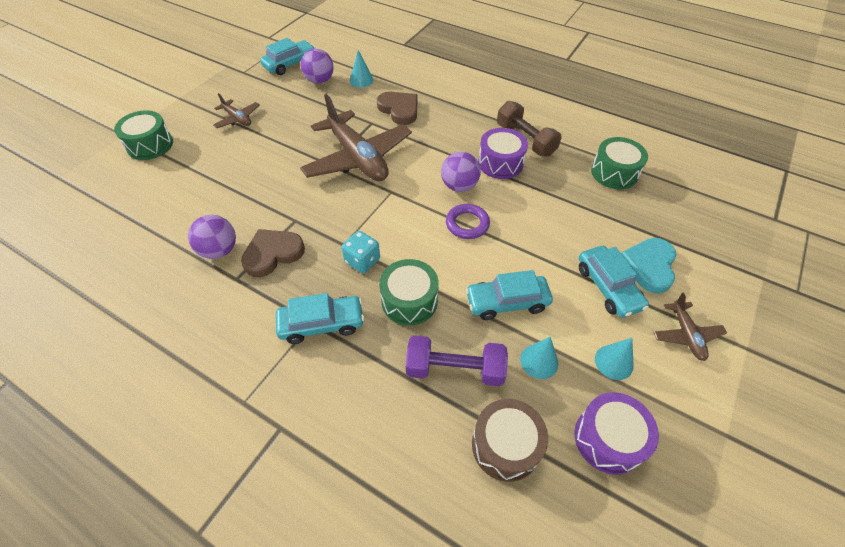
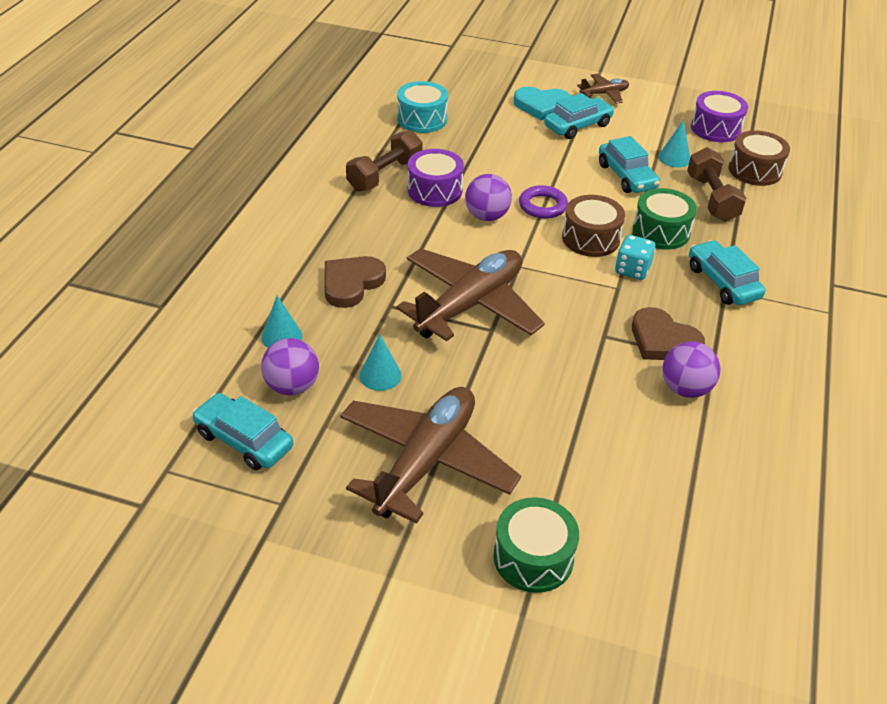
camera: 105 degrees left, 10 degrees down
brown plane [213,93,260,128] -> brown plane [340,387,521,524], size x2.15
purple dumbbell [406,335,508,386] -> brown dumbbell [687,147,746,222]
green drum [591,137,648,189] -> turquoise drum [397,81,448,133]
turquoise cone [595,338,634,380] -> turquoise cone moved to [359,334,402,391]
none -> brown drum [562,195,625,257]

